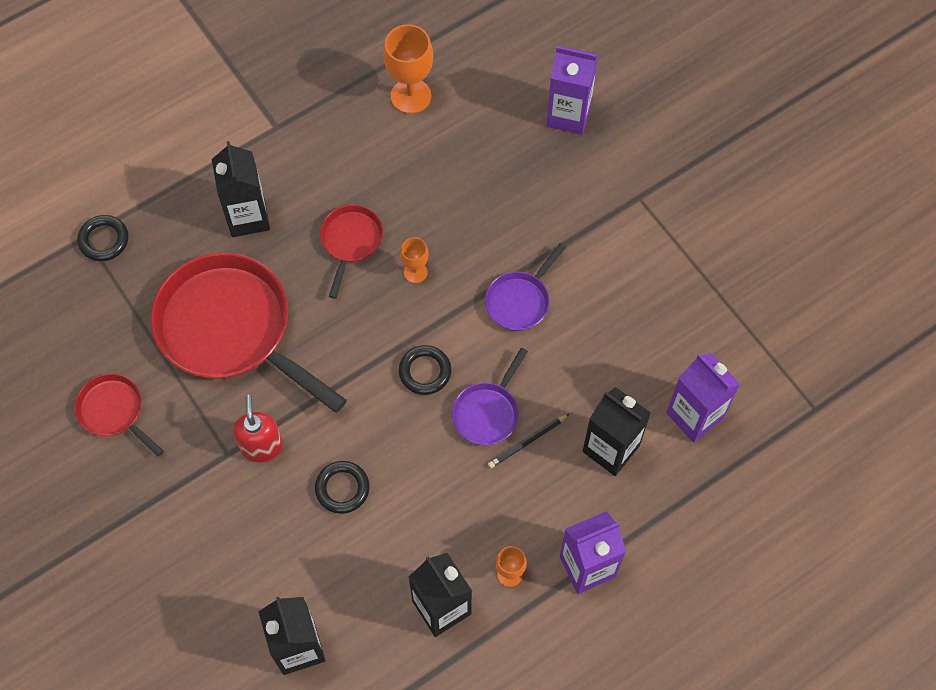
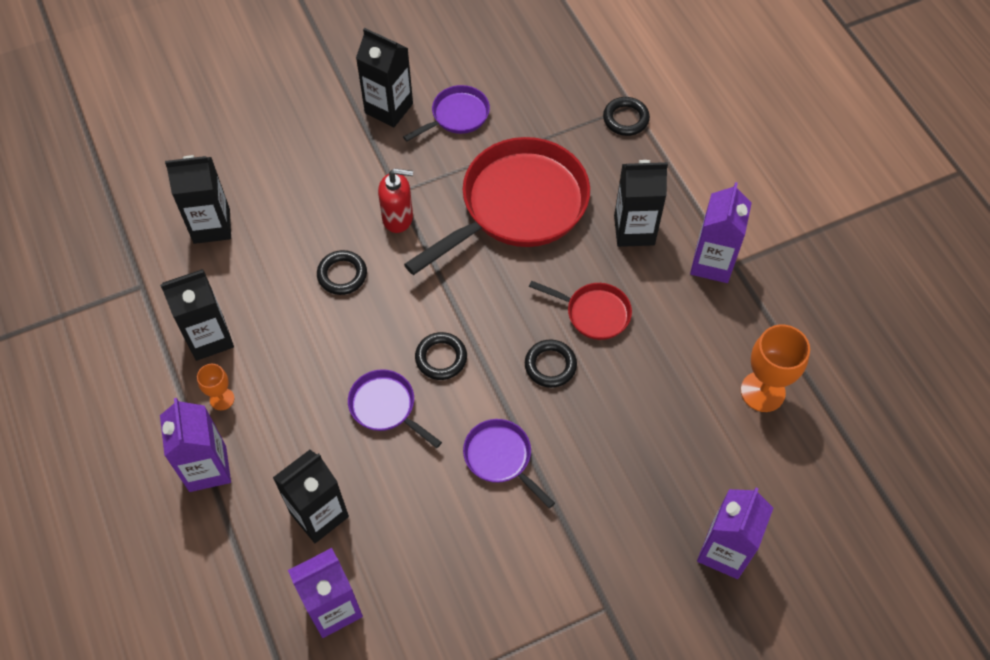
camera: 100 degrees right, 5 degrees down
red pan [75,374,164,457] -> purple pan [403,85,490,141]
orange goblet [400,237,429,283] -> black ring [525,340,577,388]
black pencil [488,414,569,468] -> none
none -> black carton [356,28,413,127]
none -> purple carton [690,182,752,283]

